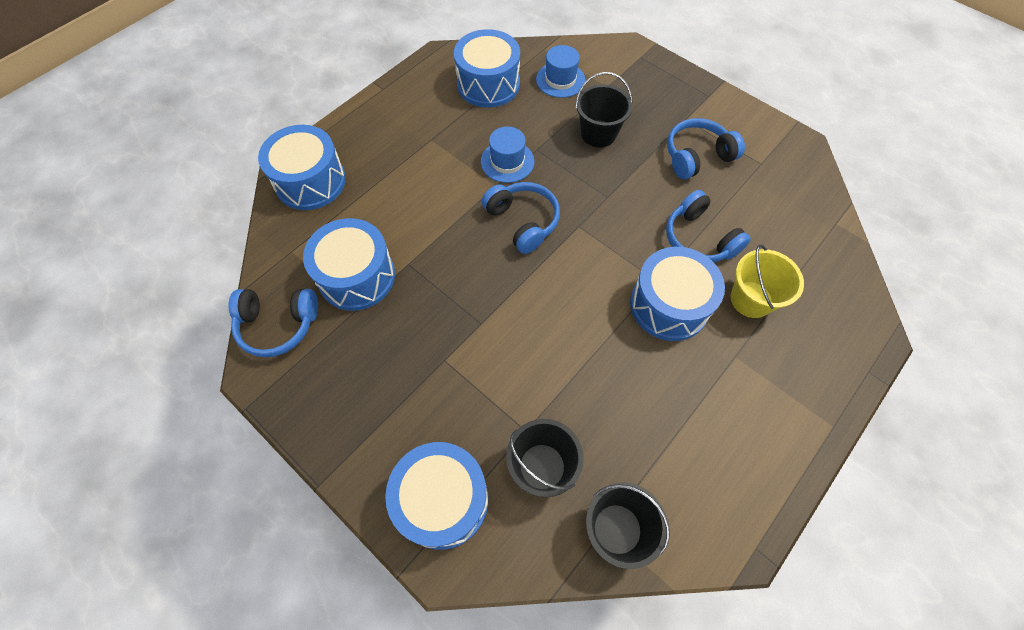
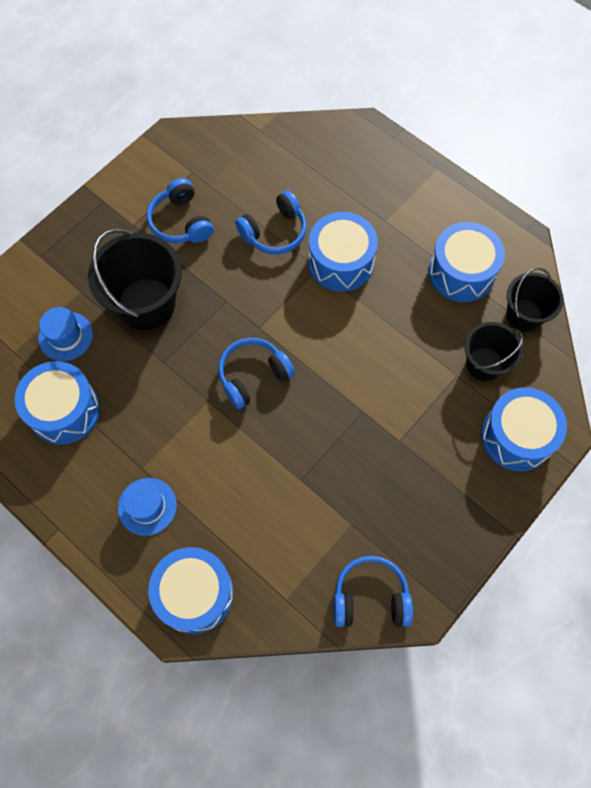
camera: 90 degrees left, 5 degrees up
blue headphones [228,289,318,357] -> blue headphones turned 90 degrees counterclockwise [333,556,413,627]
blue drum [303,218,395,311] -> blue drum moved to [429,222,505,302]
blue hat [481,127,534,183] -> blue hat moved to [118,478,177,536]
black bucket [575,72,633,147] -> black bucket [88,229,182,330], size x1.62
yellow bucket [731,244,804,318] -> none

